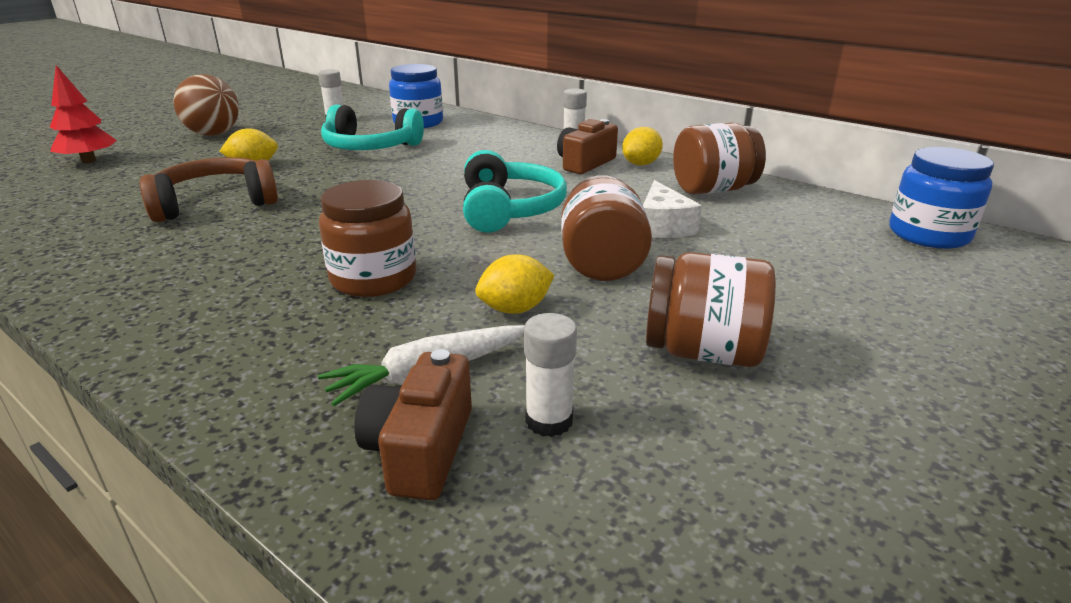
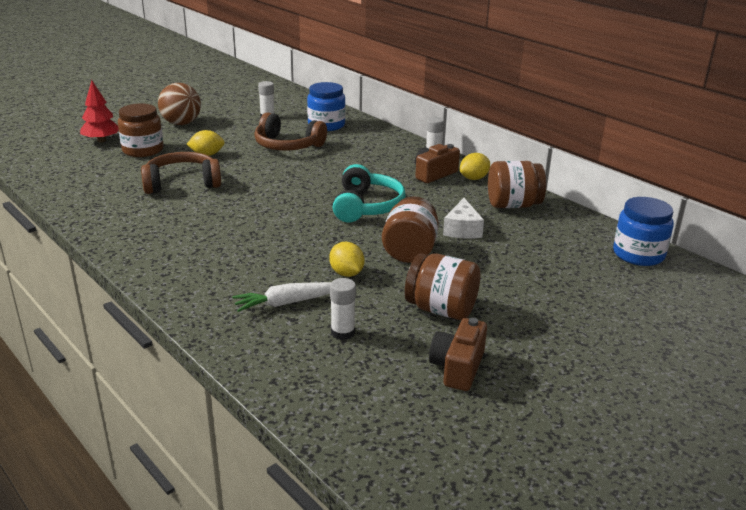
camera: 10 degrees right, 0 degrees up
brown jar [319,180,416,297] -> brown jar moved to [118,104,164,157]
turquoise headphones [321,105,424,150] -> brown headphones [254,112,327,151]
brown camera [354,349,472,501] -> brown camera moved to [429,318,487,391]
yellow lemon [475,254,555,314] -> yellow lemon turned 75 degrees clockwise [329,242,365,277]

